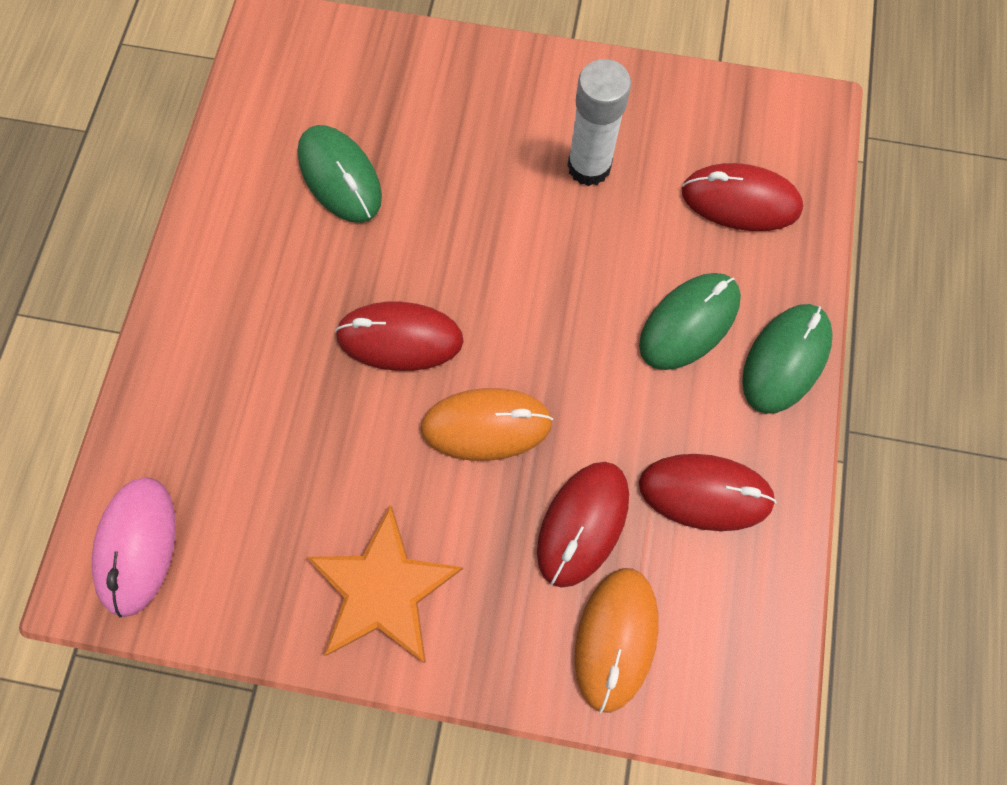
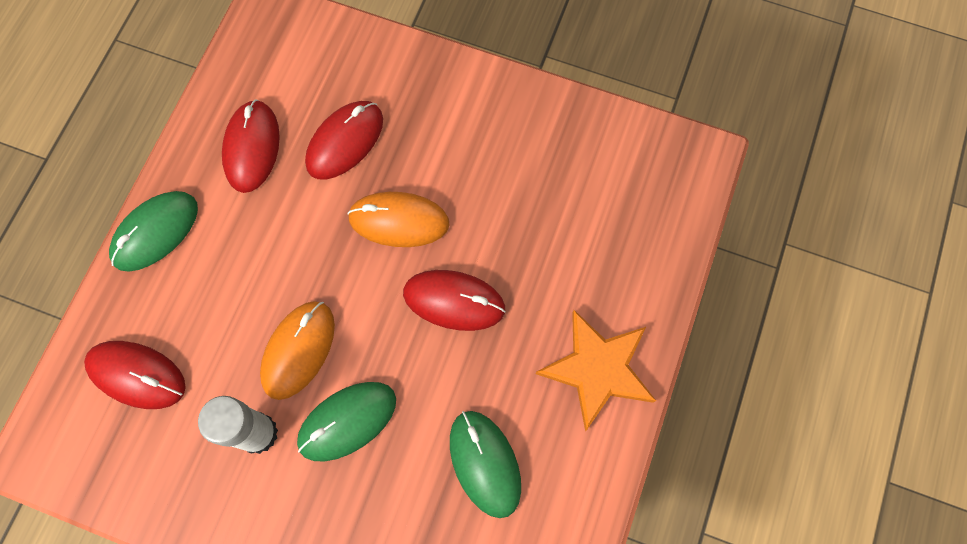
camera: 170 degrees left, 0 degrees up
pink mouse [92,478,176,618] -> none
orange star [306,505,463,663] -> orange star moved to [536,310,656,431]
orange mouse [575,568,659,713] -> orange mouse moved to [260,301,335,400]
green mouse [639,273,741,370] -> green mouse moved to [297,382,396,462]
red mouse [639,454,777,531] -> red mouse turned 75 degrees clockwise [222,100,280,193]

